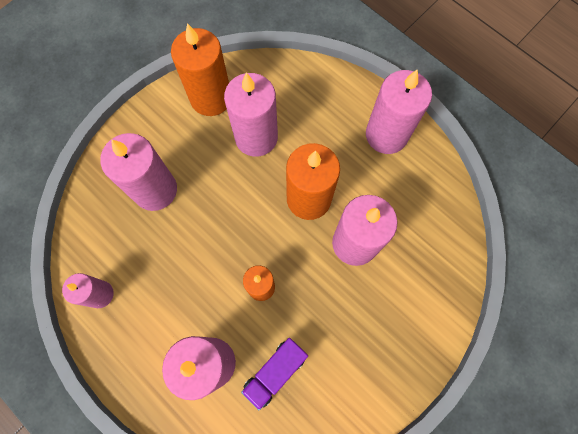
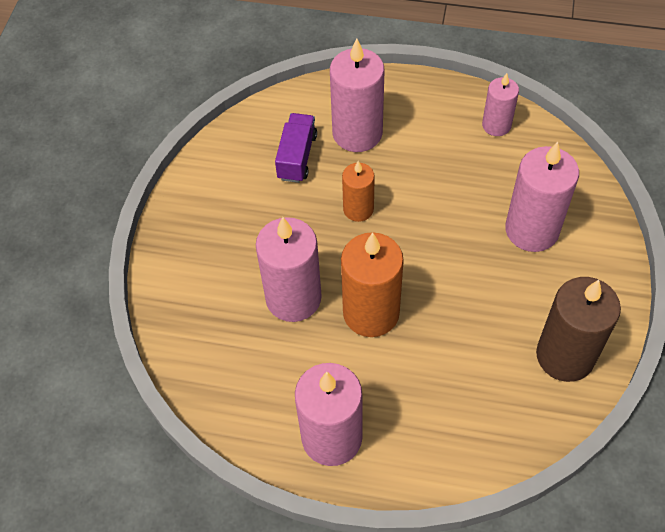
camera: 150 degrees right, 15 degrees down
orange candle [171,23,229,116] -> brown candle [536,277,621,382]
pink candle [224,73,278,157] -> none

